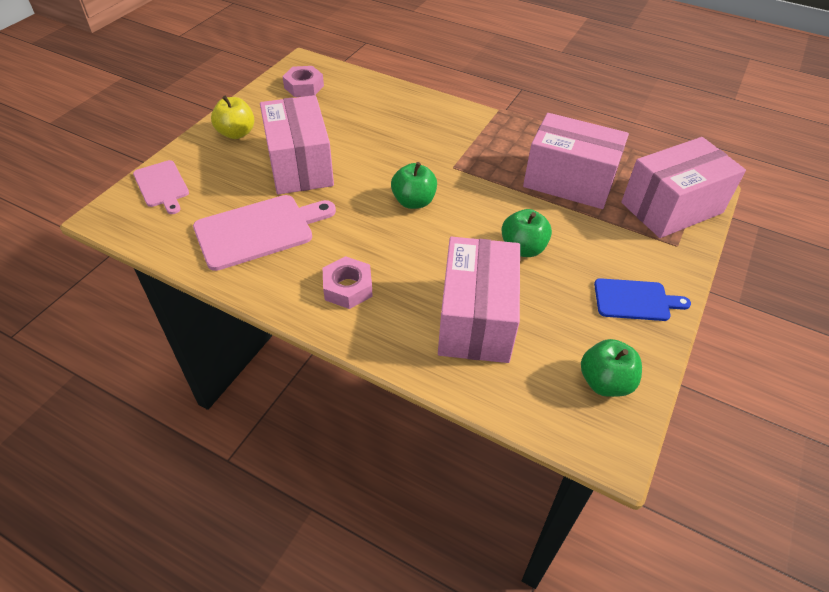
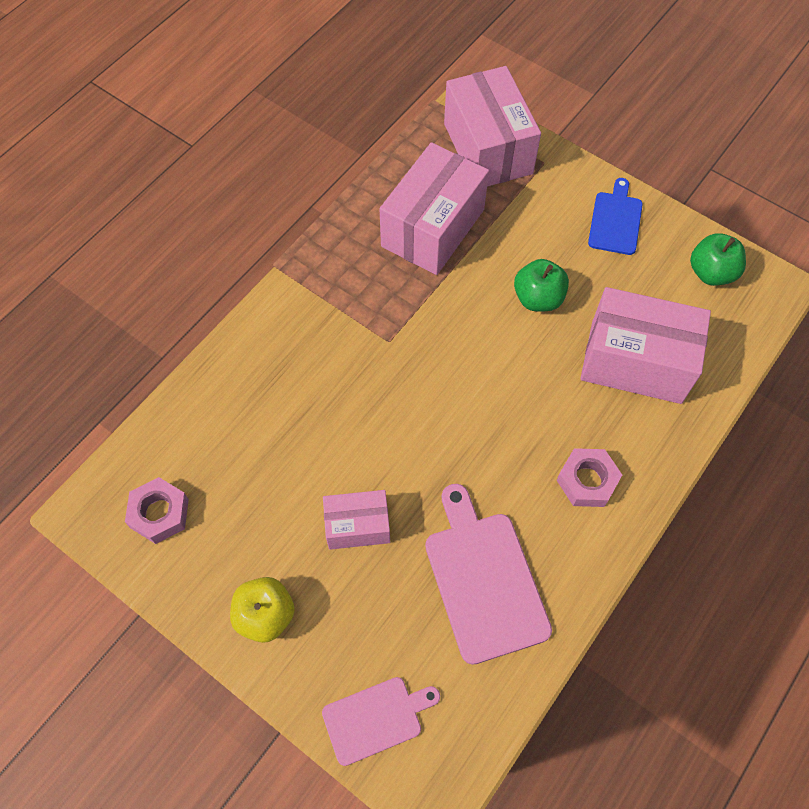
camera: 80 degrees left, 15 degrees up
pink box [260,95,334,194] -> pink box [323,490,390,550], size x0.56
green apple [391,162,437,209] -> none

